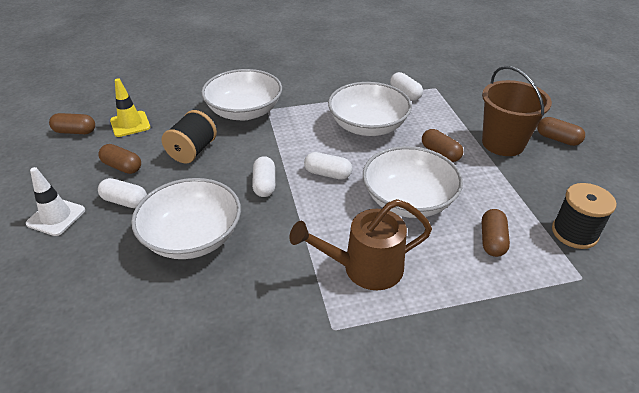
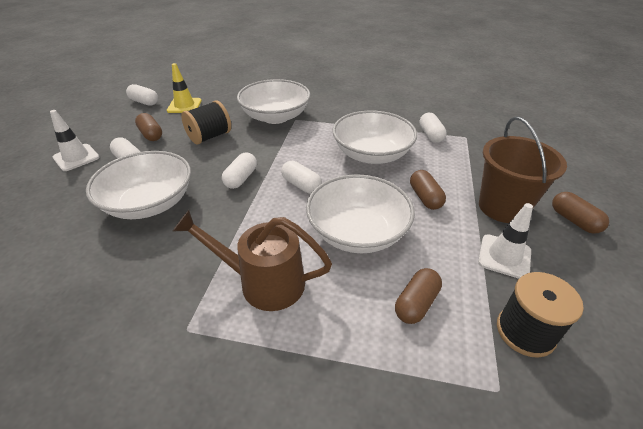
camera: 25 degrees right, 0 degrees up
brown capsule [49,113,95,134] -> white capsule [126,84,158,106]
none -> white traffic cone [478,203,533,279]

